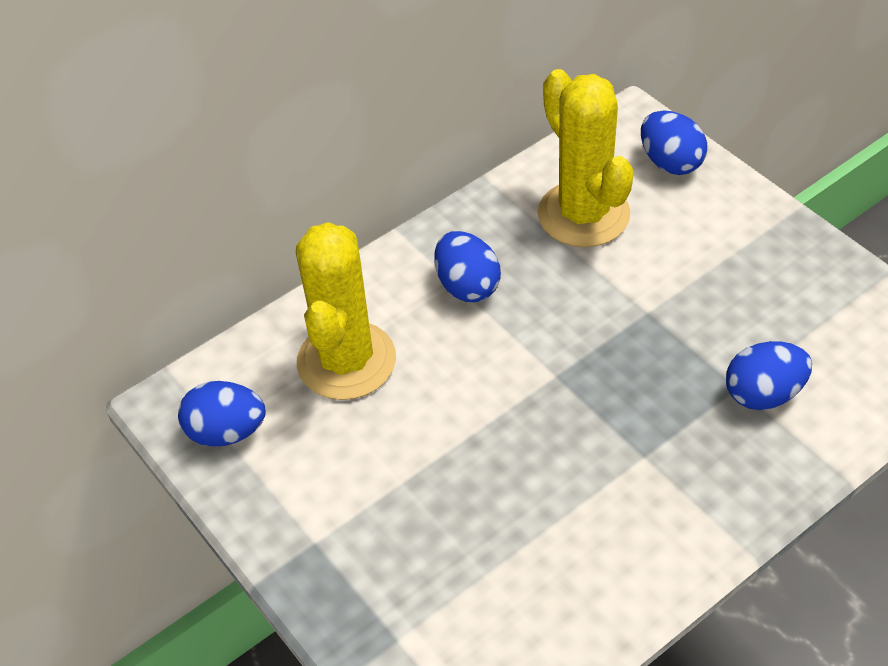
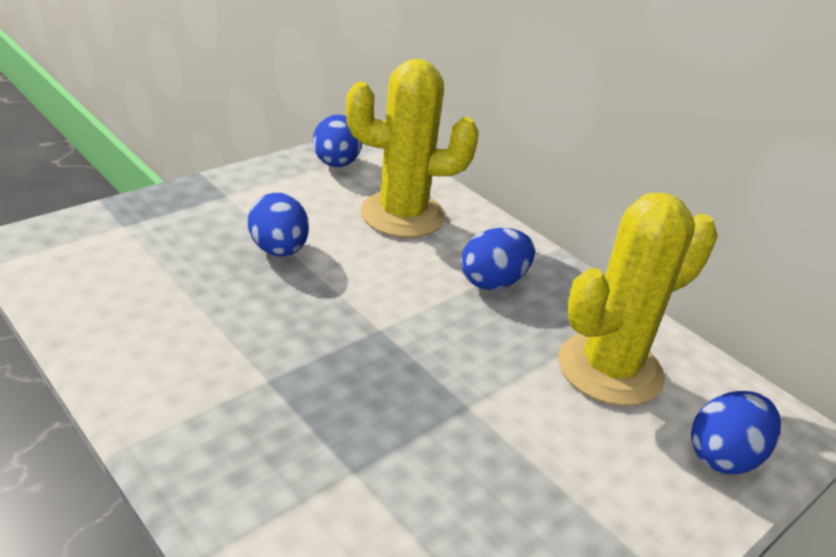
camera: 80 degrees right, 15 degrees down
blue egg [726,341,812,410] -> blue egg moved to [248,193,309,256]

